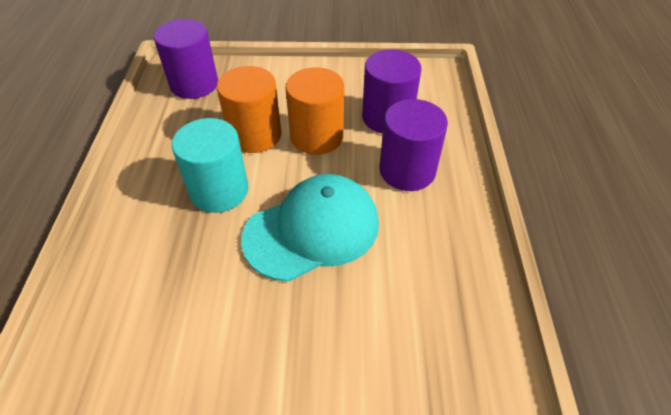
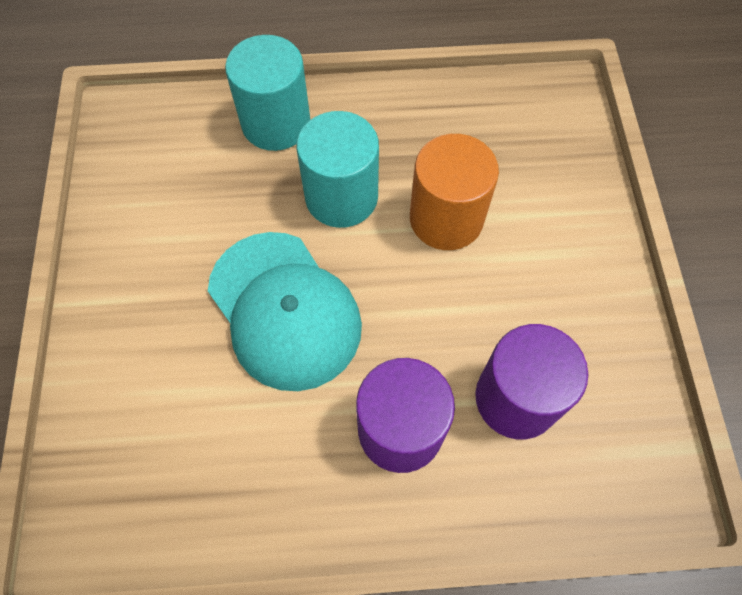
camera: 85 degrees right, 15 degrees up
purple cylinder [154,19,218,99] -> none
orange cylinder [285,67,344,155] -> none
none -> turquoise cylinder [225,35,310,151]

